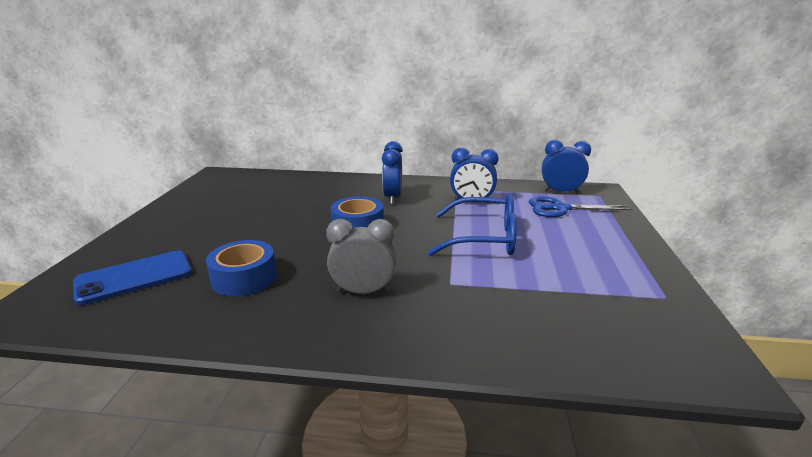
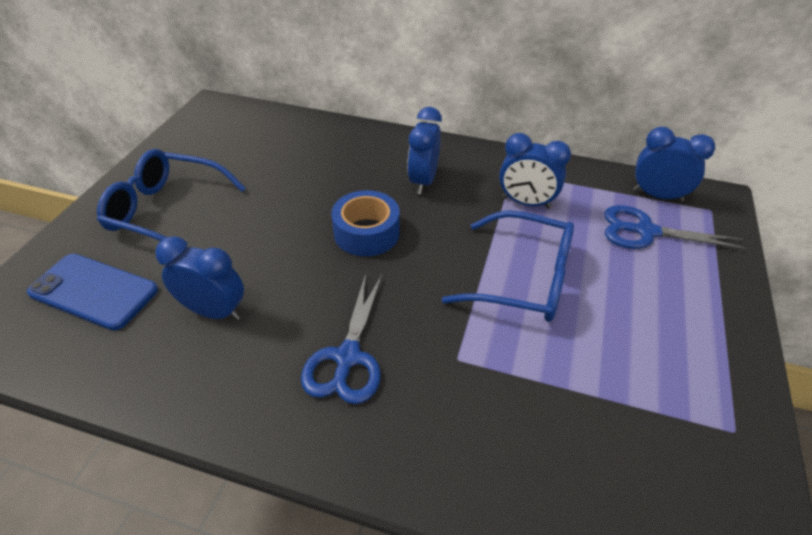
camera: 10 degrees right, 20 degrees up
blue phone [73,250,192,305] -> blue phone turned 45 degrees clockwise [27,254,158,330]
blue tape [206,240,277,296] -> blue clock [155,236,244,321]
grey clock [326,219,396,294] -> blue scissors [301,274,382,404]
none -> blue glasses [97,149,246,248]

